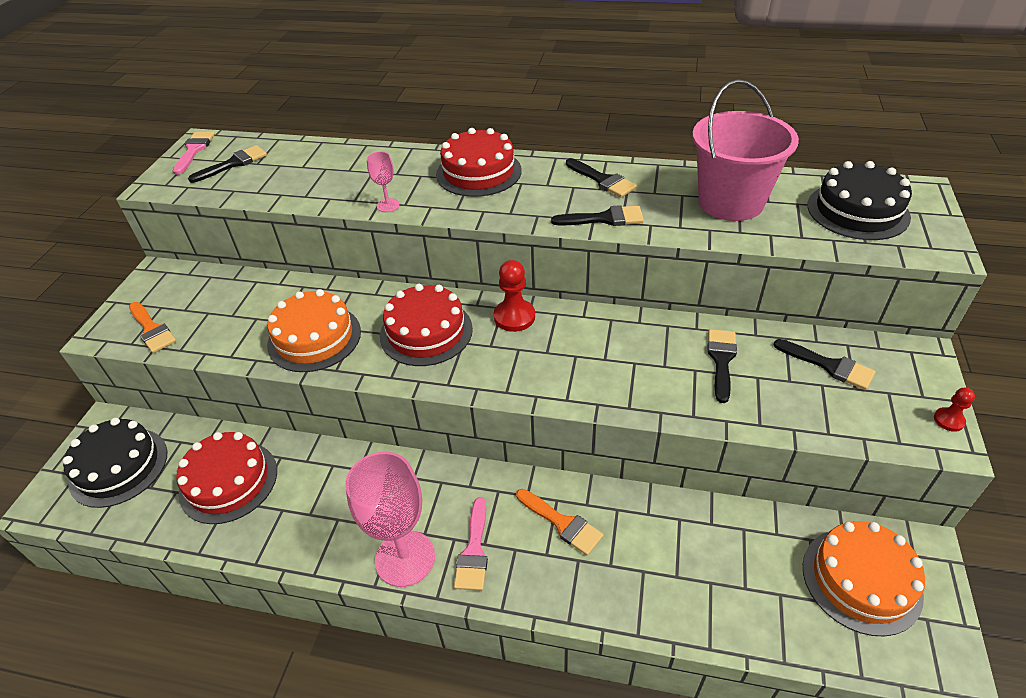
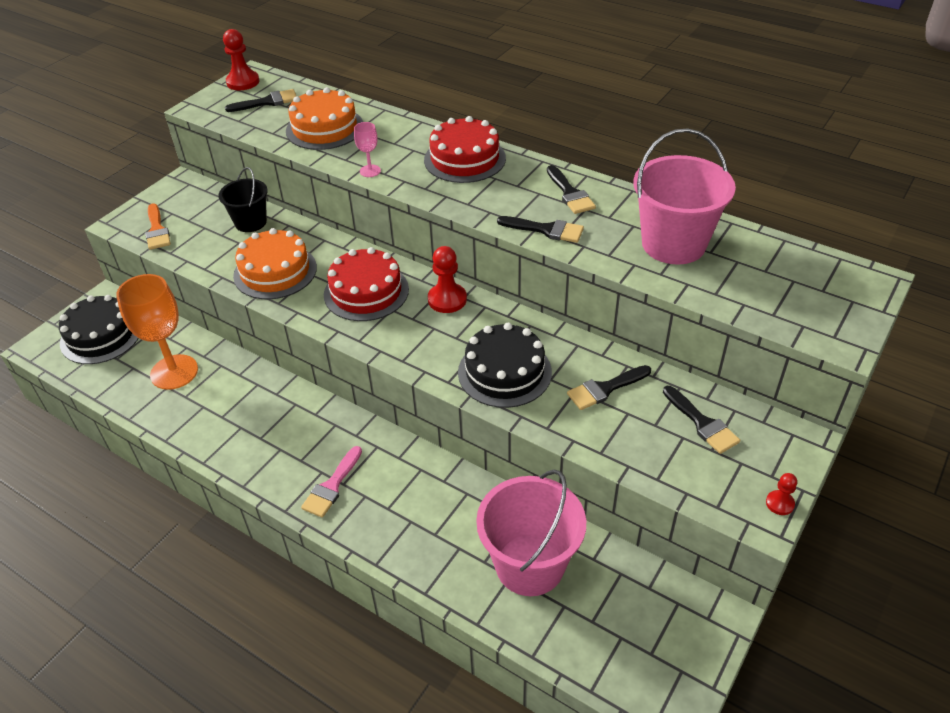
camera: 20 degrees right, 0 degrees up
pink brush [173,131,215,175] -> red pawn [223,29,259,90]
red cake [176,432,277,524] -> orange goblet [116,274,198,390]
pink goblet [345,452,435,587] -> none
orange brush [516,489,603,556] -> none
black brush [708,329,737,403] -> black brush turned 150 degrees counterclockwise [567,365,651,410]
orange cake [803,521,925,636] -> orange cake moved to [286,87,363,150]
black cake [807,161,912,240] -> black cake moved to [458,323,552,408]
none -> black bucket [218,167,268,232]
none -> pink bucket [476,469,586,596]

